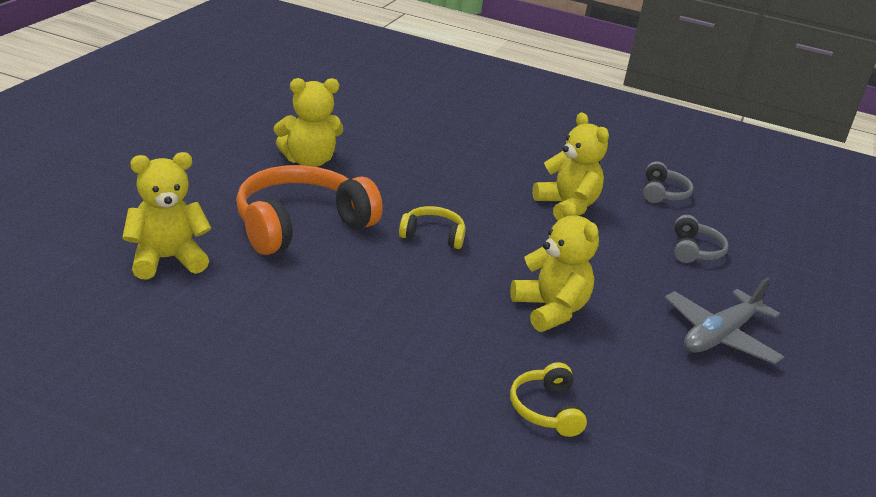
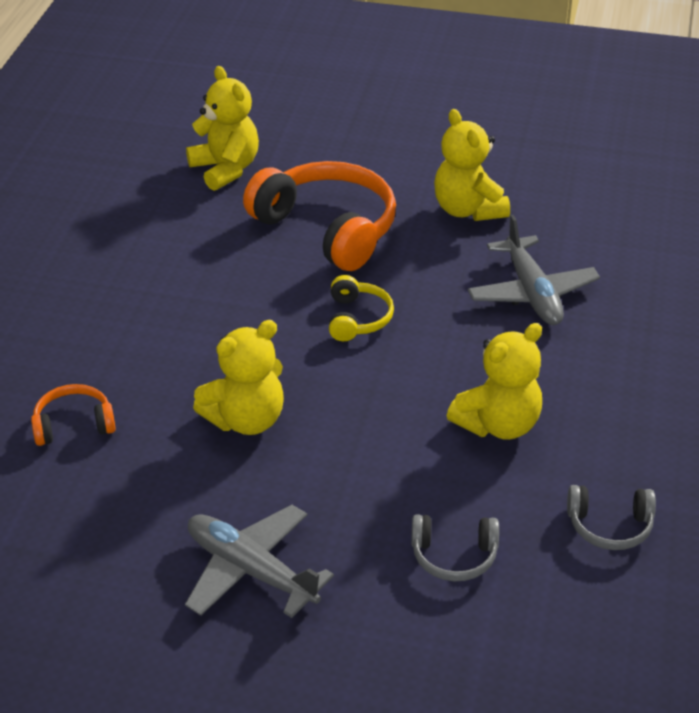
camera: 85 degrees right, 10 degrees up
yellow headphones [510,362,587,437] -> orange headphones [31,384,116,446]
none -> grey plane [468,215,600,325]

